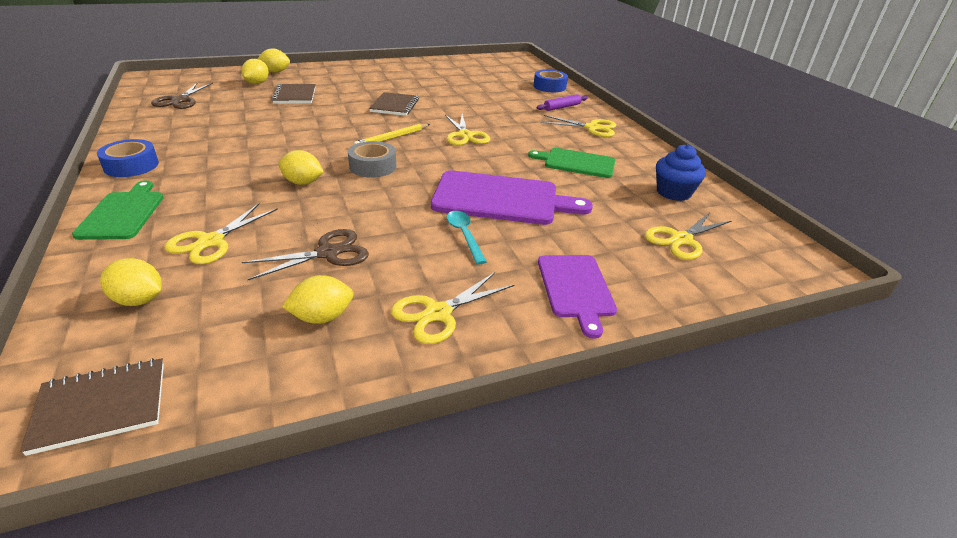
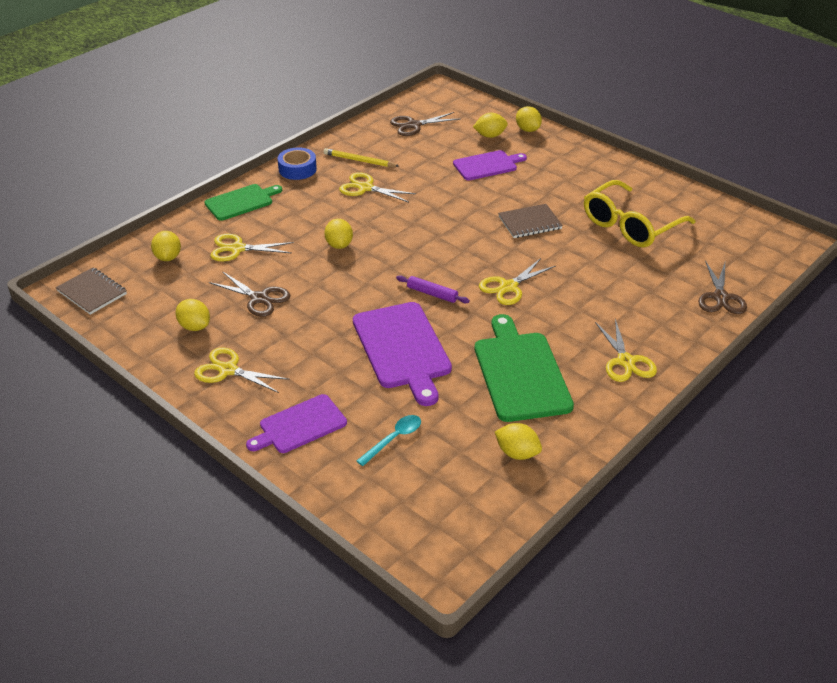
camera: 65 degrees right, 5 degrees up
brown notebook [272,84,315,104] -> purple cutting board [453,150,527,181]
grey tape [348,141,396,178] -> none
yellow pencil [353,124,430,145] -> yellow pencil moved to [324,148,399,167]
turquoise spoon [447,211,487,264] -> turquoise spoon moved to [357,415,421,466]
green cutting board [528,148,616,178] -> green cutting board [475,314,574,422], size x1.58
blue tape [534,70,568,92] -> brown scissors [698,261,747,314]
purple rolling pin [537,94,588,111] -> purple rolling pin moved to [396,275,470,303]
yellow scissors [645,212,731,260] -> yellow scissors moved to [339,172,416,203]
blue cupcake [656,144,706,201] -> yellow lemon [495,423,542,460]
none -> yellow glasses [584,180,695,247]

